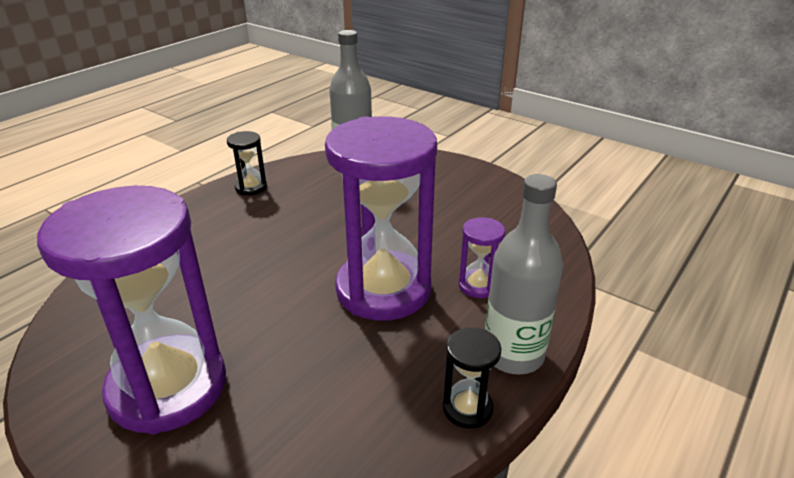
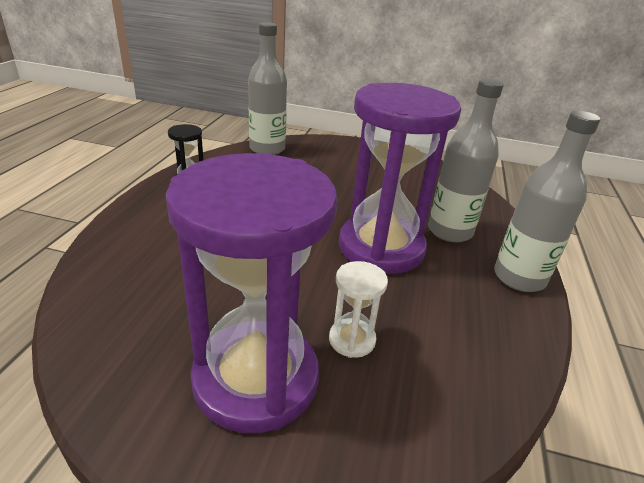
camera: 25 degrees left, 0 degrees up
black hourglass [443,327,502,429] -> none
purple hourglass [459,217,505,298] -> grey bottle [428,79,503,242]
none -> white hourglass [329,261,388,358]

